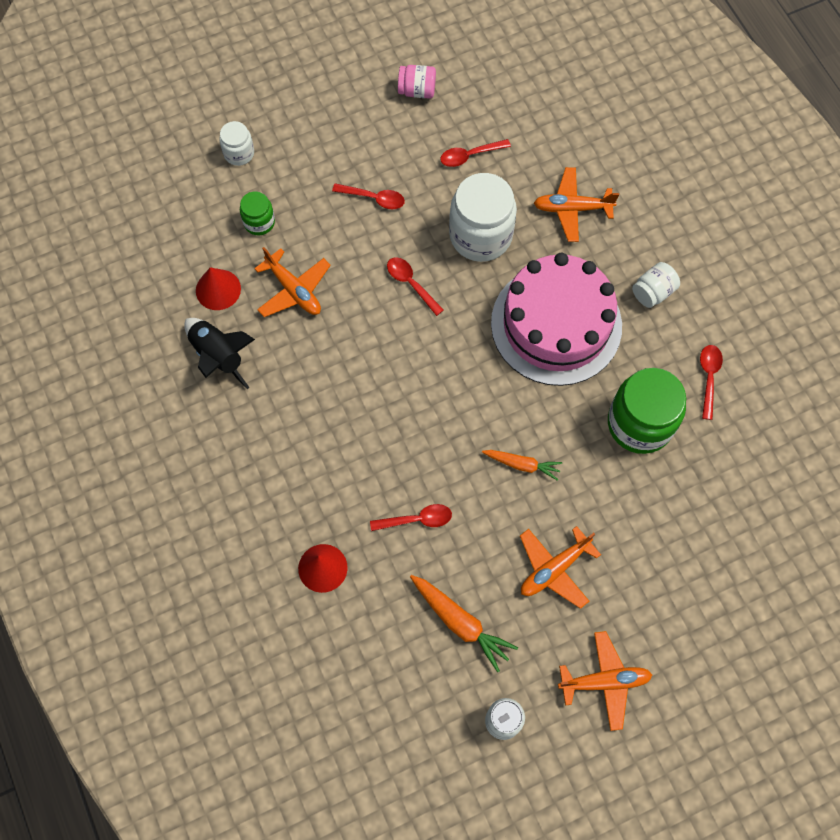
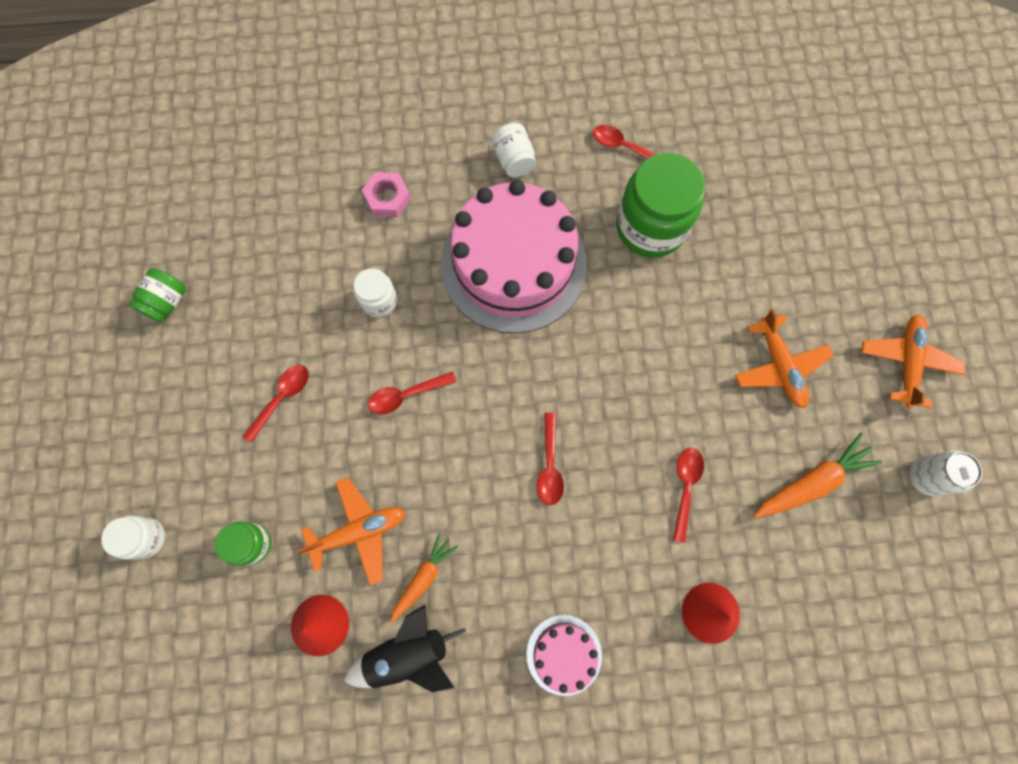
camera: 70 degrees left, 5 degrees up
pink jar [398,65,436,99] -> green jar [129,268,186,323]
red spoon [440,139,511,167] -> red spoon moved to [537,413,564,505]
white jar [449,173,517,262] -> white jar [354,268,397,317], size x0.50
orange carrot [482,450,562,481] -> orange carrot moved to [390,533,458,623]
orange plane [534,167,619,242] -> pink nut [362,172,411,217]
none -> pink cake [526,615,602,696]

